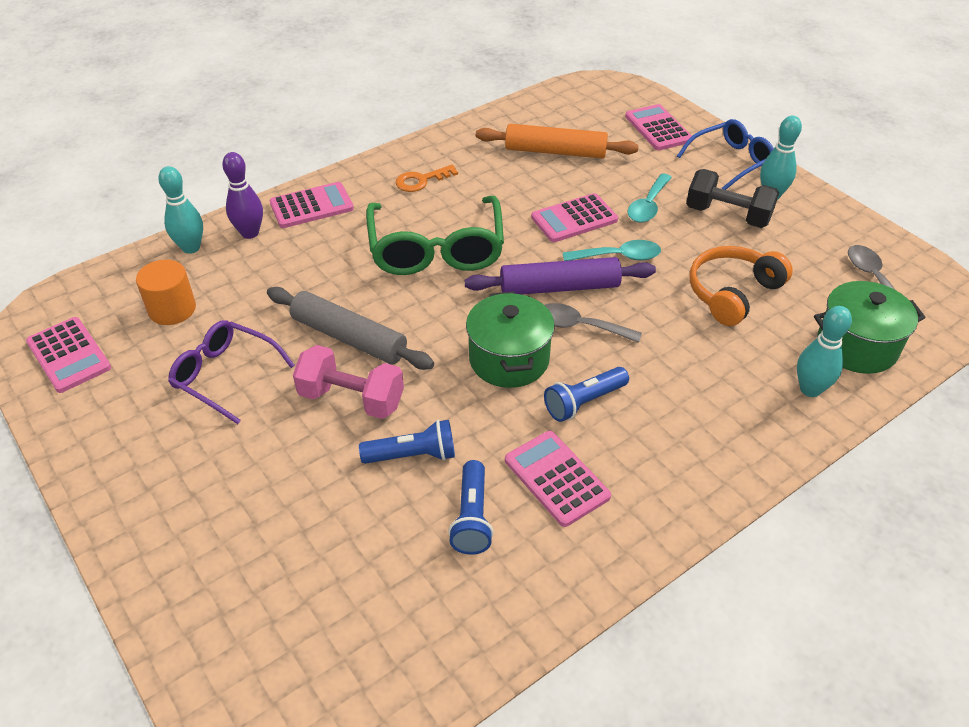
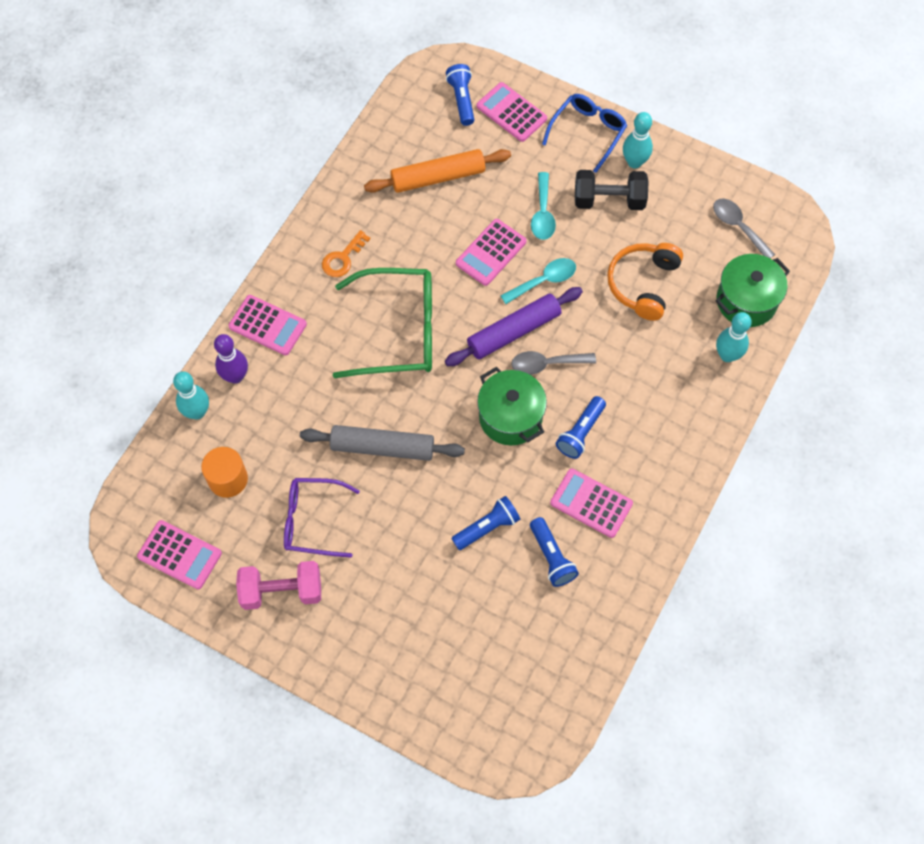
camera: 25 degrees left, 20 degrees up
pink calculator [270,182,354,228] -> pink calculator turned 75 degrees clockwise [228,295,307,355]
pink dumbbell [293,345,404,419] -> pink dumbbell moved to [236,561,321,610]
green glasses [366,196,504,275] -> green glasses turned 60 degrees counterclockwise [333,268,432,378]
none -> blue flashlight [446,64,474,126]

